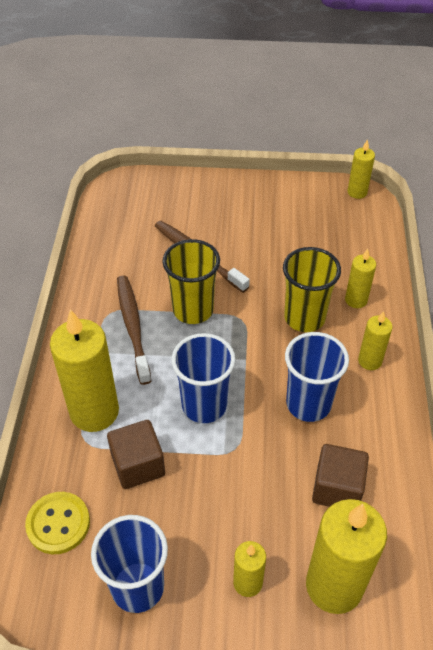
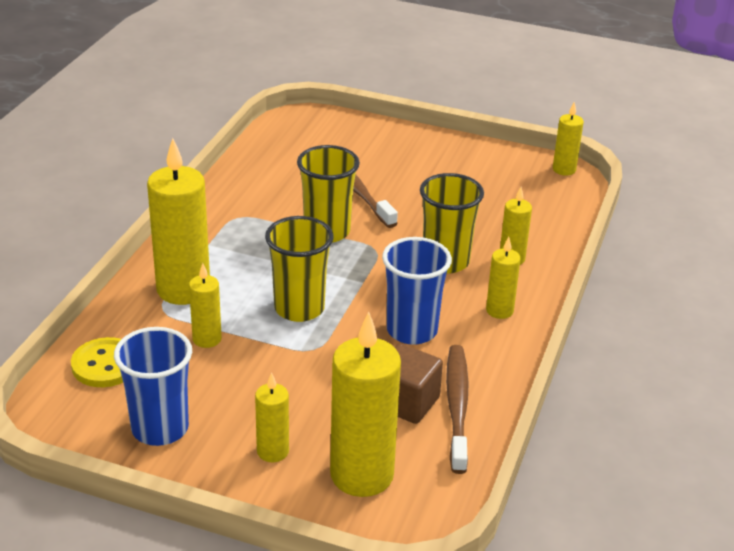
camera: 15 degrees right, 15 degrees down
brown cube [107,420,165,489] -> yellow candle [189,263,222,348]
brown toothbrush [117,275,151,385] -> brown toothbrush moved to [446,345,469,474]
blue cup [171,333,236,423] -> yellow cup [265,216,334,322]

